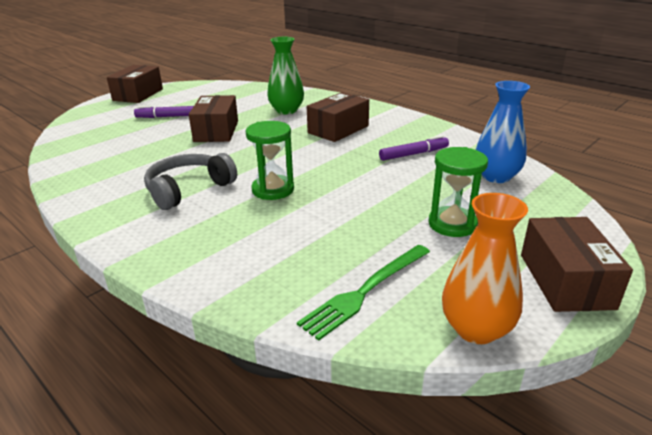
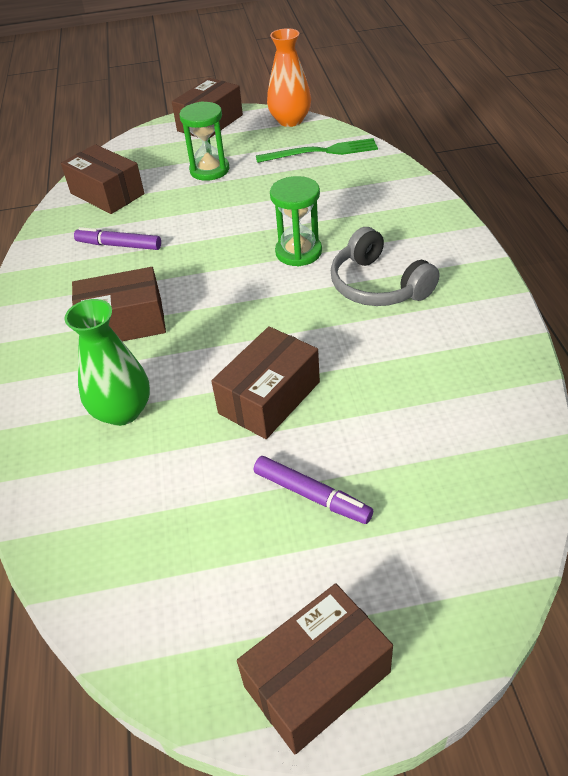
camera: 140 degrees left, 15 degrees up
grey headphones [144,153,237,210] -> grey headphones turned 60 degrees clockwise [331,227,439,306]
blue vase [476,81,530,183] -> brown box [61,144,144,214]

